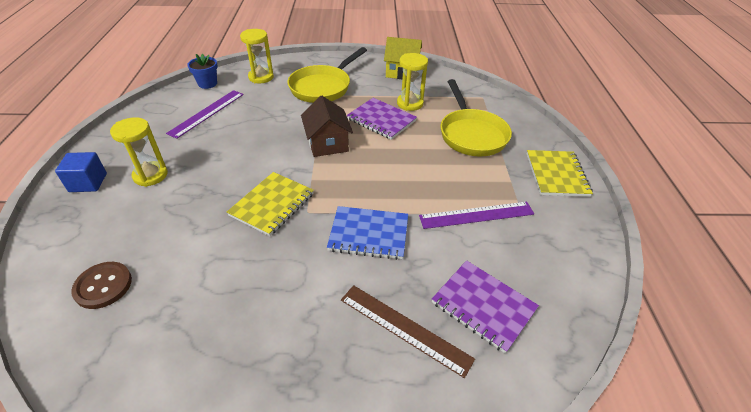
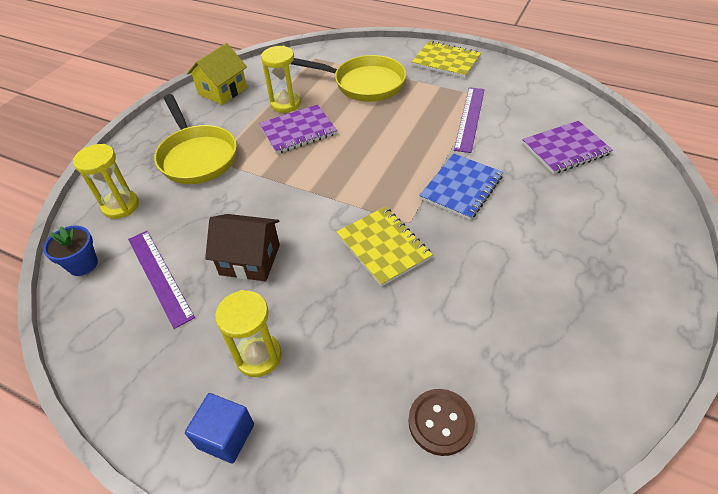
camera: 60 degrees left, 5 degrees up
brown house [301,96,353,157] -> brown house moved to [205,214,280,281]
brown ruler [341,285,475,378] -> none

